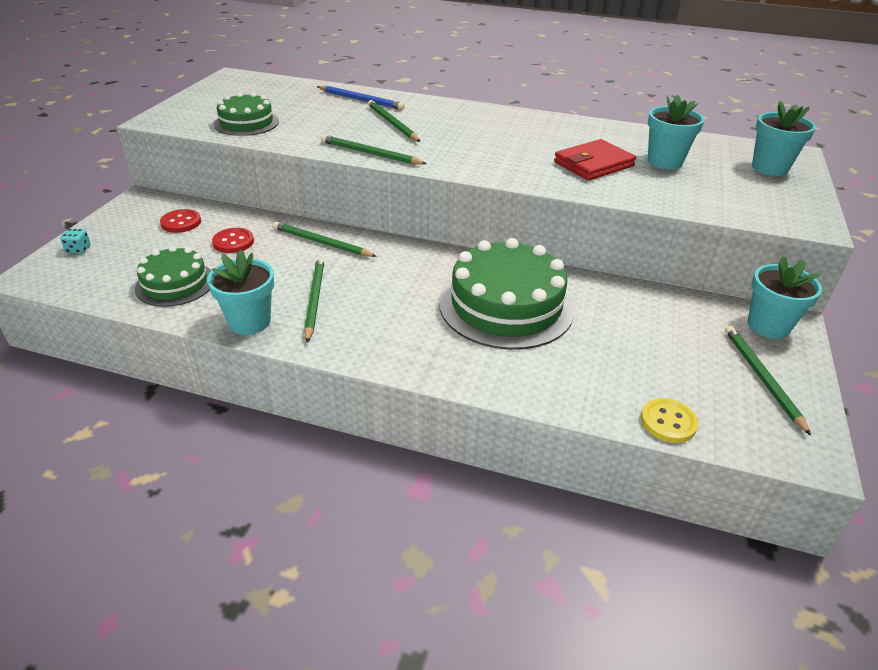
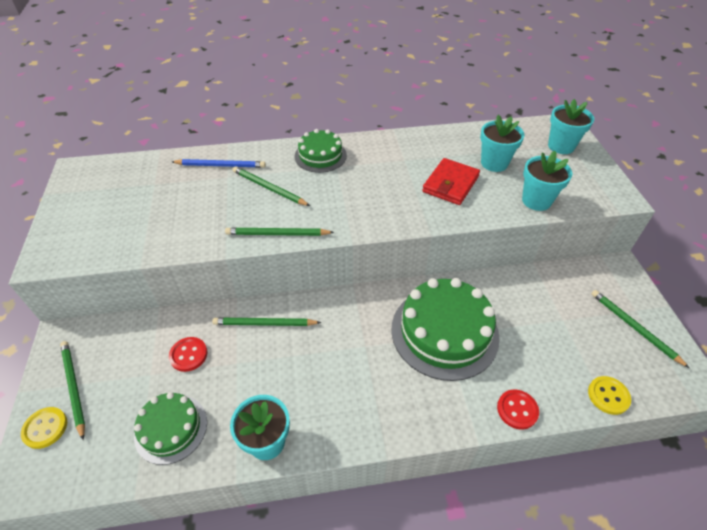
camera: 25 degrees left, 10 degrees up
turquoise dice [60,229,91,254] -> yellow button [21,407,67,449]
red button [160,209,201,233] -> red button moved to [497,389,539,430]
green cake [214,92,279,136] -> green cake moved to [295,129,347,173]
green pencil [304,257,324,343] -> green pencil moved to [60,341,85,440]
turquoise flower pot [748,255,822,339] -> turquoise flower pot moved to [522,151,572,211]

